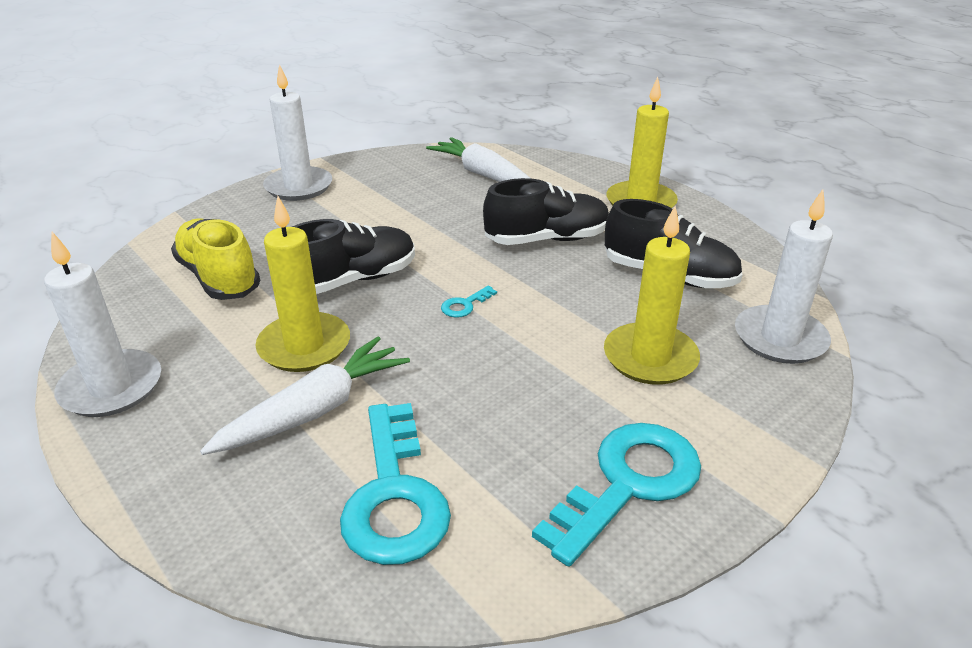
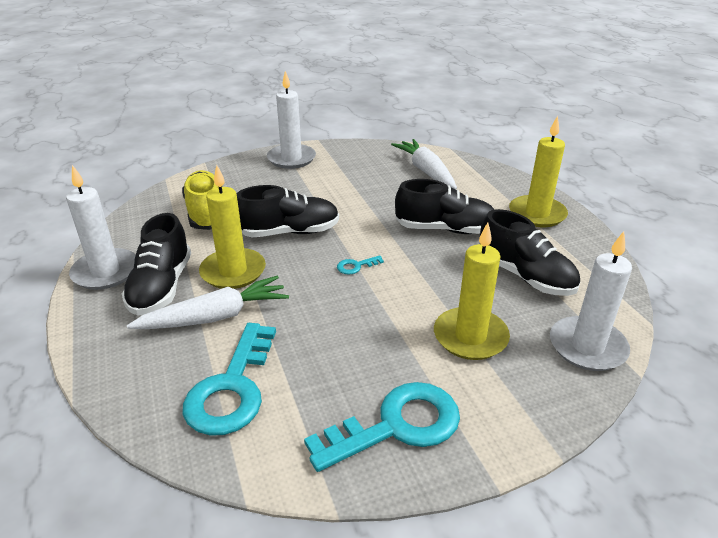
camera: 20 degrees right, 0 degrees up
none -> black shoe [122,213,191,316]

